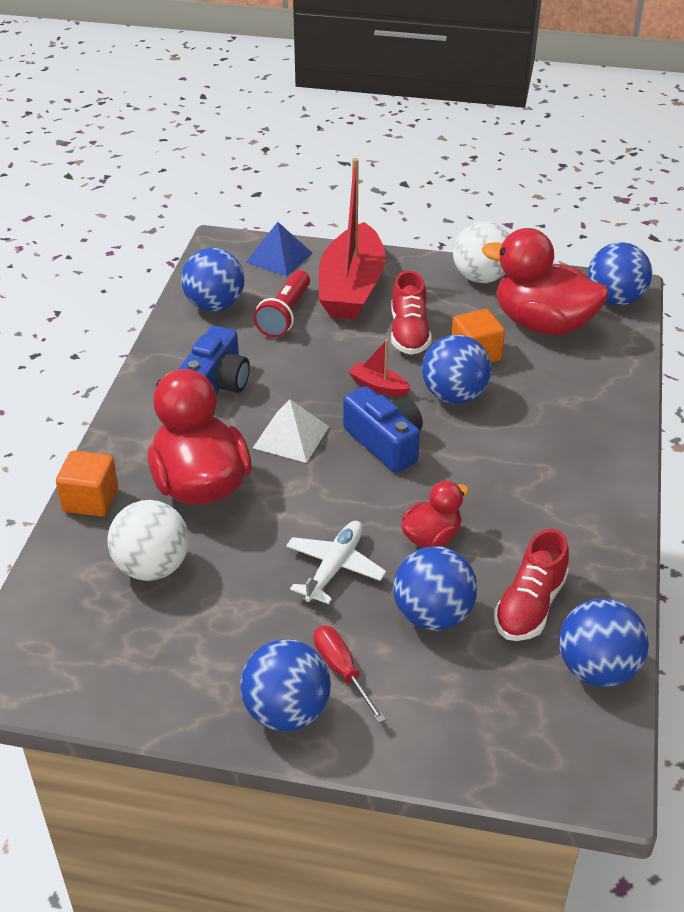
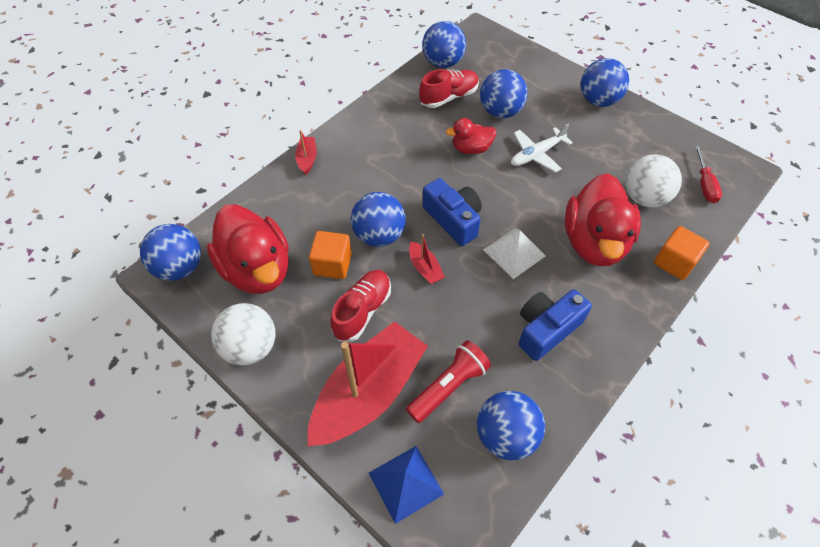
camera: 150 degrees left, 15 degrees up
red screwdriver [314,626,386,723] -> red screwdriver moved to [695,145,722,203]
blue camera [343,386,423,473] -> blue camera turned 150 degrees clockwise [423,178,482,246]
none -> red boat [295,130,317,175]

